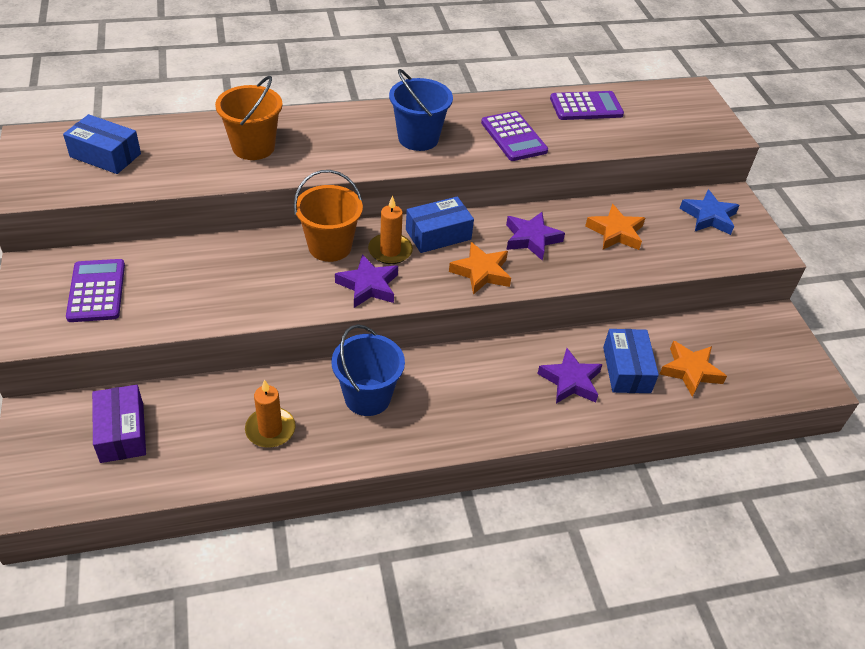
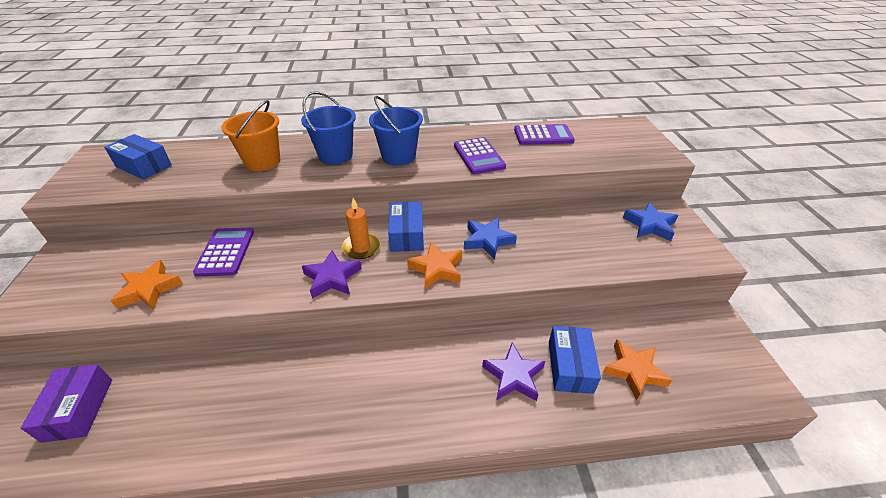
camera: 10 degrees right, 5 degrees down
purple calculator [66,259,125,322] -> purple calculator moved to [193,228,254,276]
orange candle [245,380,296,448] -> none
orange bucket [294,170,363,262] -> none
blue bucket [332,324,405,416] -> blue bucket moved to [301,92,356,165]
blue box [406,196,474,253] -> blue box turned 75 degrees counterclockwise [388,201,424,252]
purple star [506,212,565,261] -> blue star [464,217,517,260]
orange star [585,204,645,250] -> orange star moved to [110,260,183,310]

